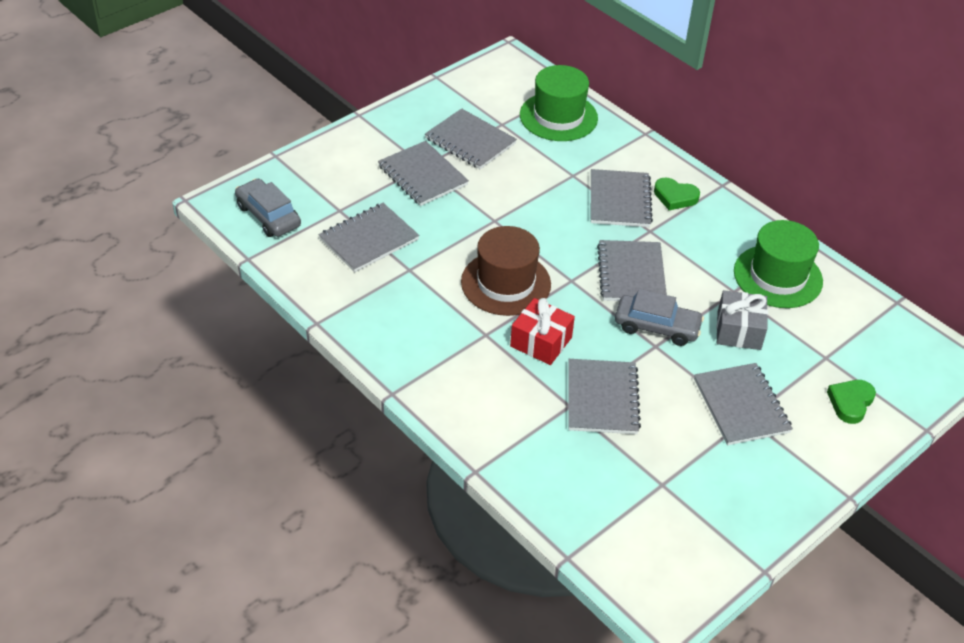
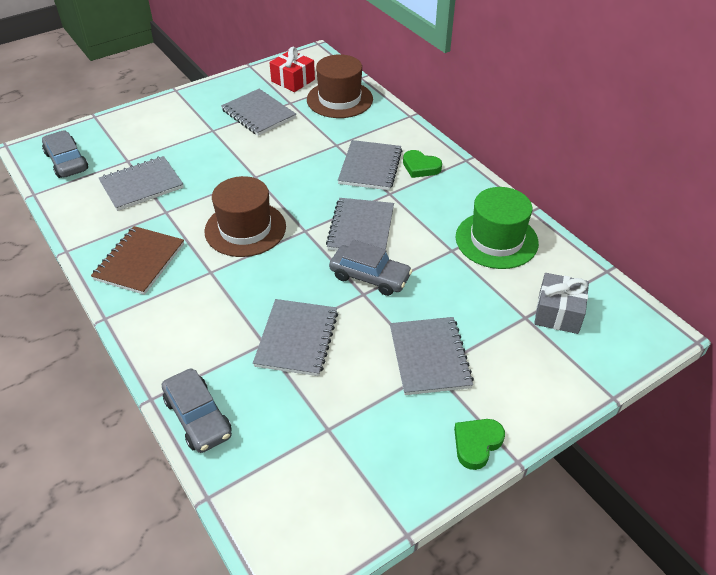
camera: 10 degrees right, 0 degrees up
grey notebook [378,141,469,206] -> none
red gift [510,298,575,365] -> red gift moved to [269,47,315,92]
green hat [520,65,598,141] -> brown hat [307,54,373,118]
grey gift [716,290,768,350] -> grey gift moved to [534,273,589,334]
green heart [827,380,876,424] -> green heart moved to [454,419,505,470]
none -> brown notebook [91,226,184,295]
none -> grey car [162,369,232,453]

